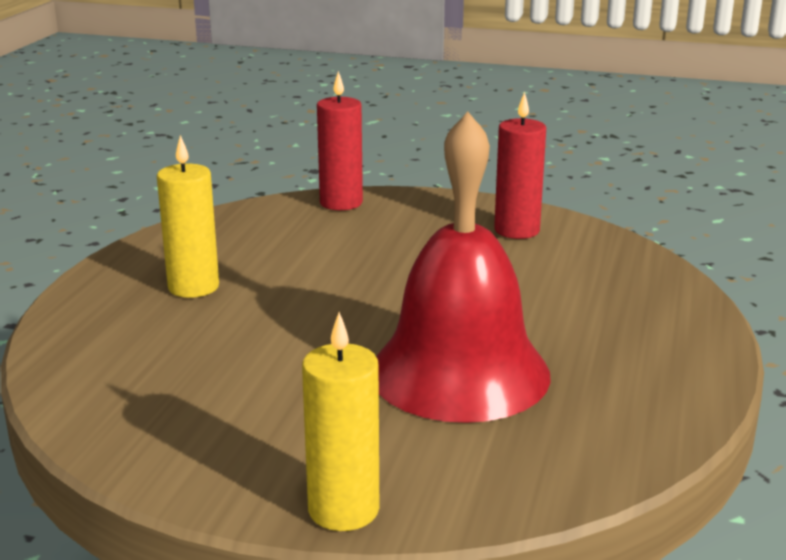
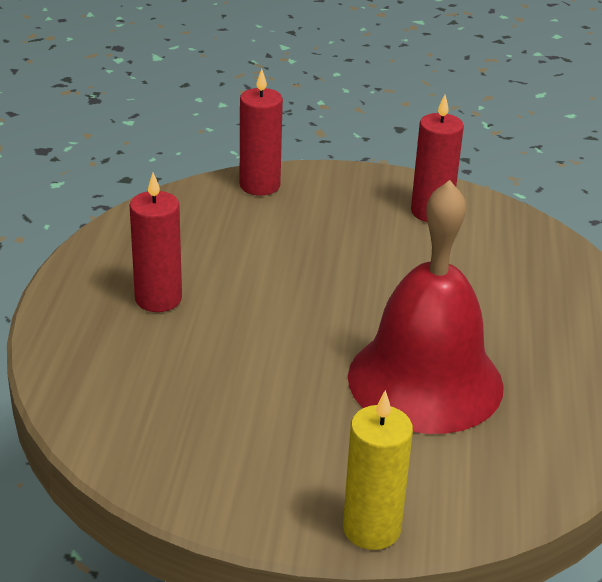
camera: 10 degrees left, 10 degrees up
yellow candle [157,135,219,298] -> red candle [130,173,182,312]

